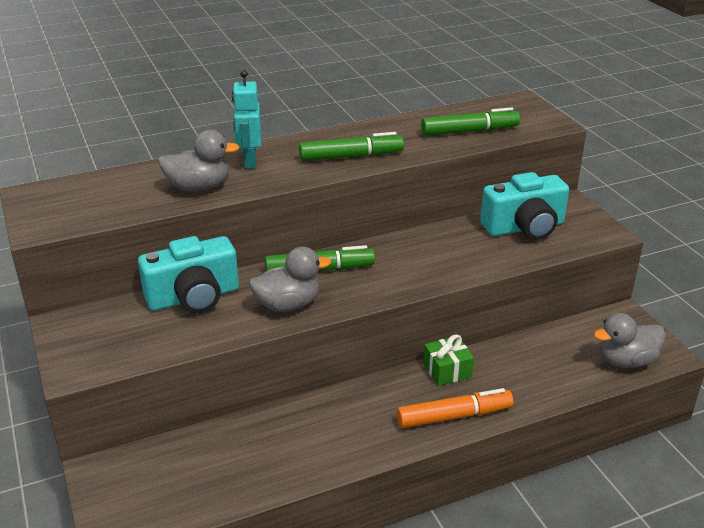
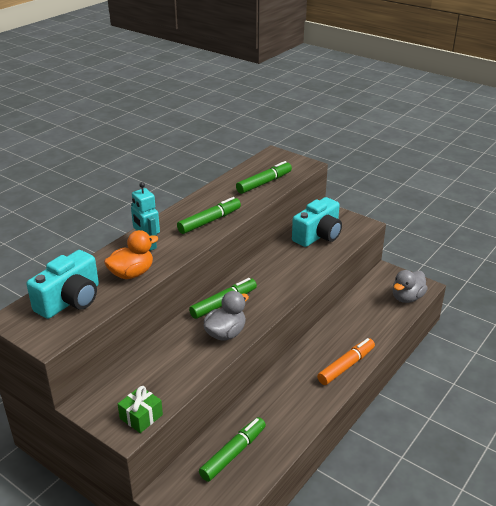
camera: 30 degrees left, 0 degrees up
turquoise camera [138,236,239,313] -> turquoise camera moved to [27,250,99,319]
grey duck [158,130,240,192] -> orange duck [104,230,158,279]
green gift [423,334,474,386] -> green gift moved to [118,386,163,433]
none -> green marker [199,417,266,482]

